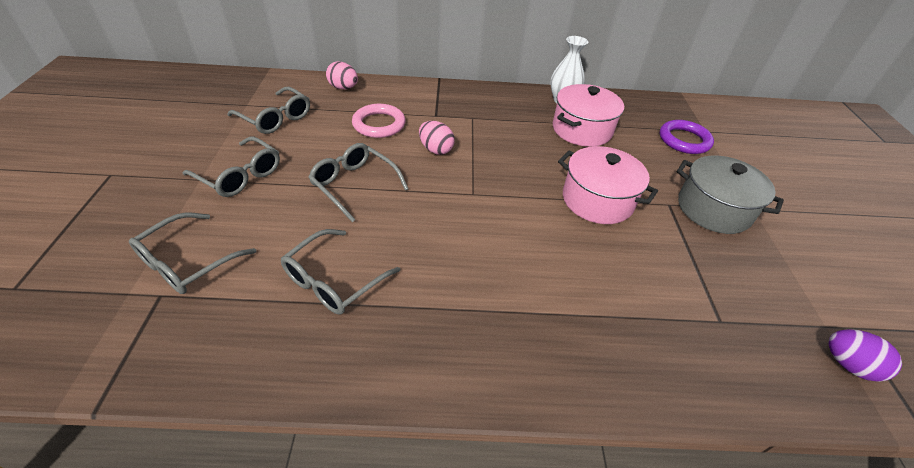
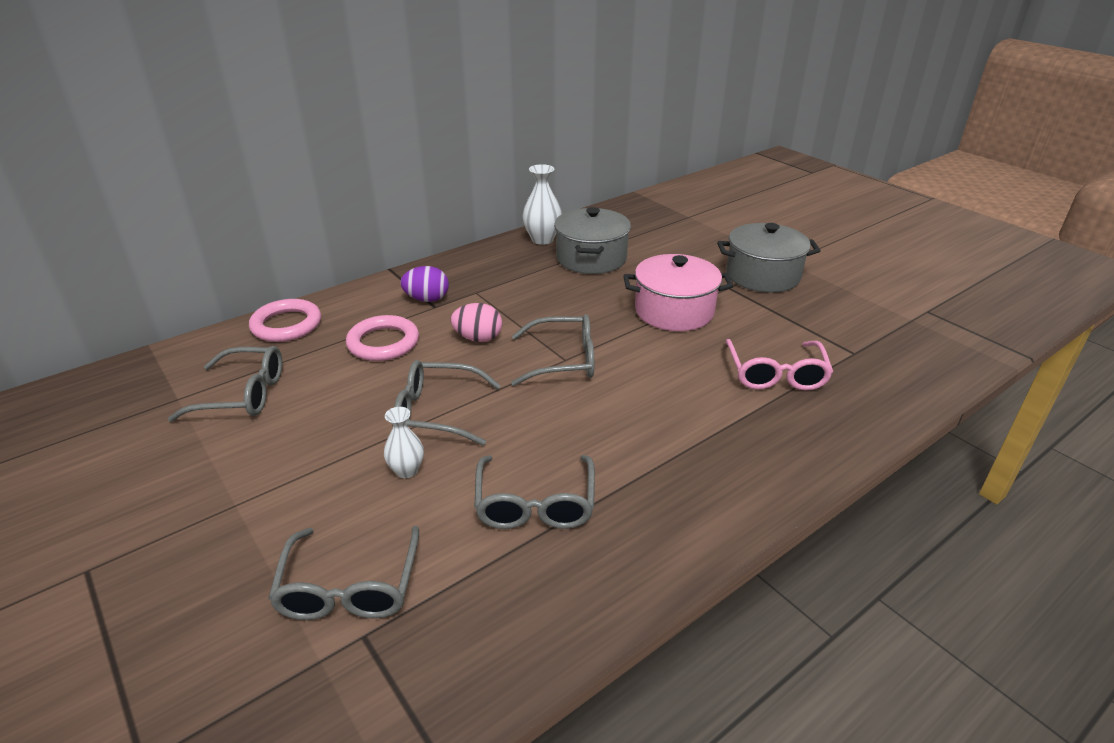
camera: 35 degrees left, 10 degrees down
grey glasses [183,137,280,197] -> grey glasses moved to [511,314,594,386]
pink egg [326,61,358,89] -> pink ring [249,299,321,342]
pink pot [553,84,624,147] -> grey pot [554,207,631,274]
purple ring [660,120,714,154] -> none
purple egg [829,329,902,382] -> purple egg moved to [400,266,449,302]
none -> white vase [384,407,424,478]
none -> pink glasses [725,339,833,391]

